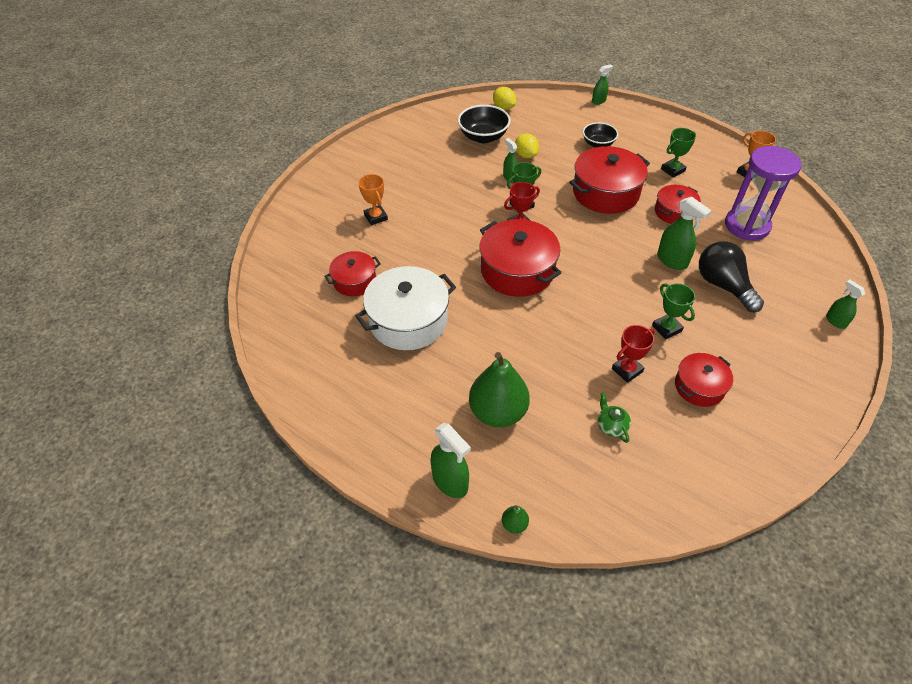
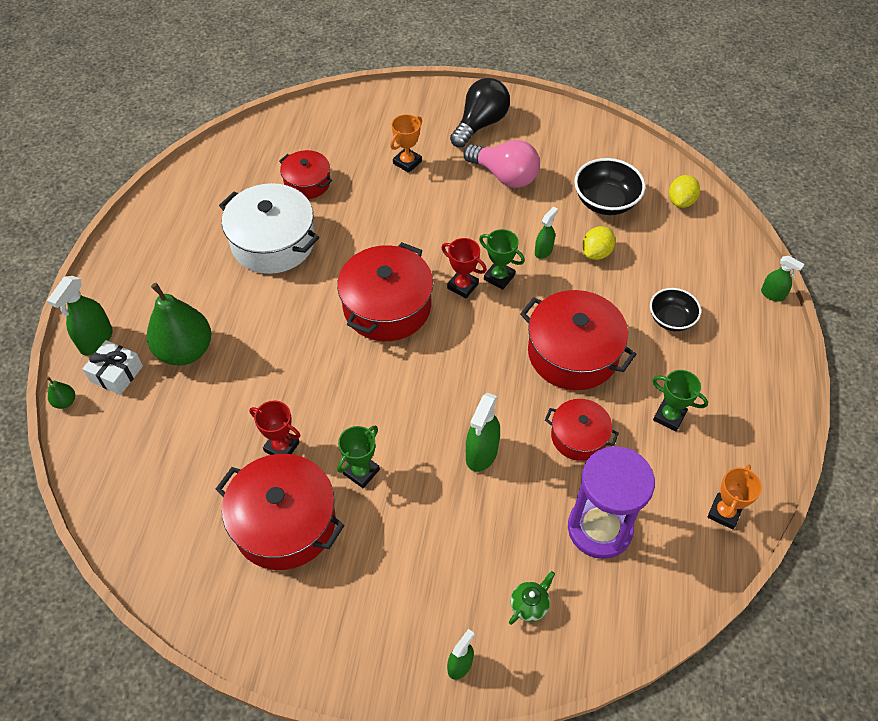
camera: 65 degrees right, 5 degrees up
green teapot [598,392,631,443] -> green teapot moved to [509,571,555,625]
red pot [675,353,733,407] -> red pot [216,454,344,570], size x1.73
black light bulb [699,241,764,312] -> black light bulb moved to [450,78,510,148]
none -> white gift [82,340,143,395]
none -> pink light bulb [463,140,540,188]

